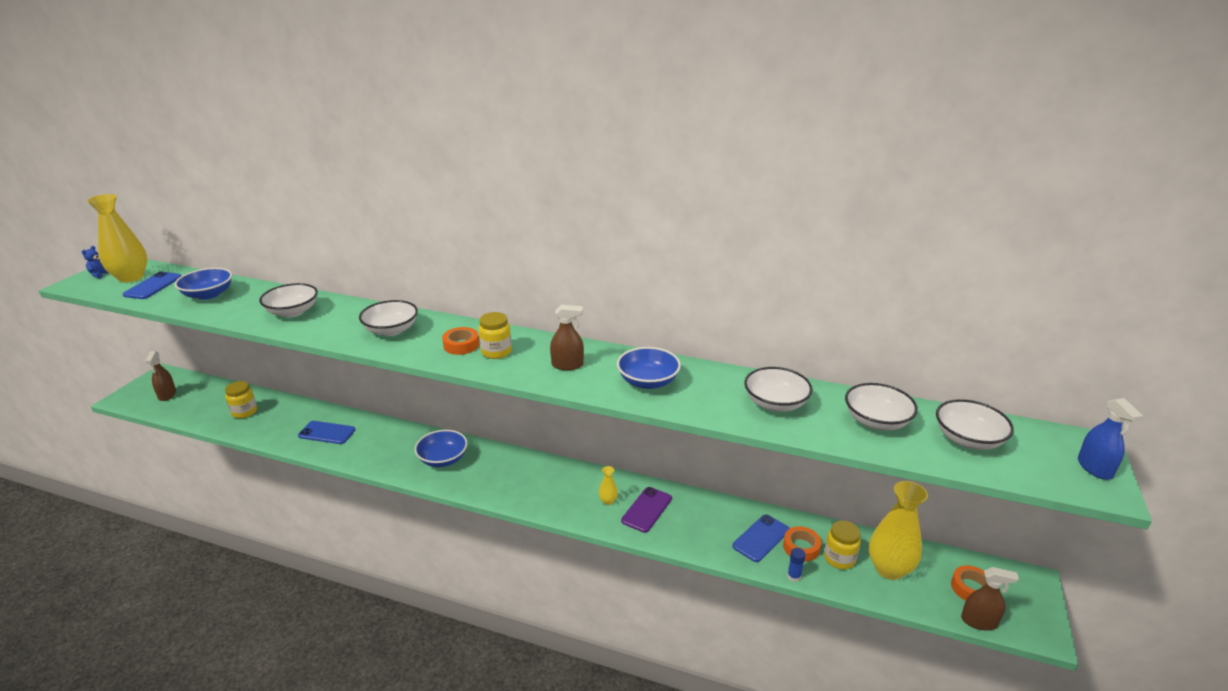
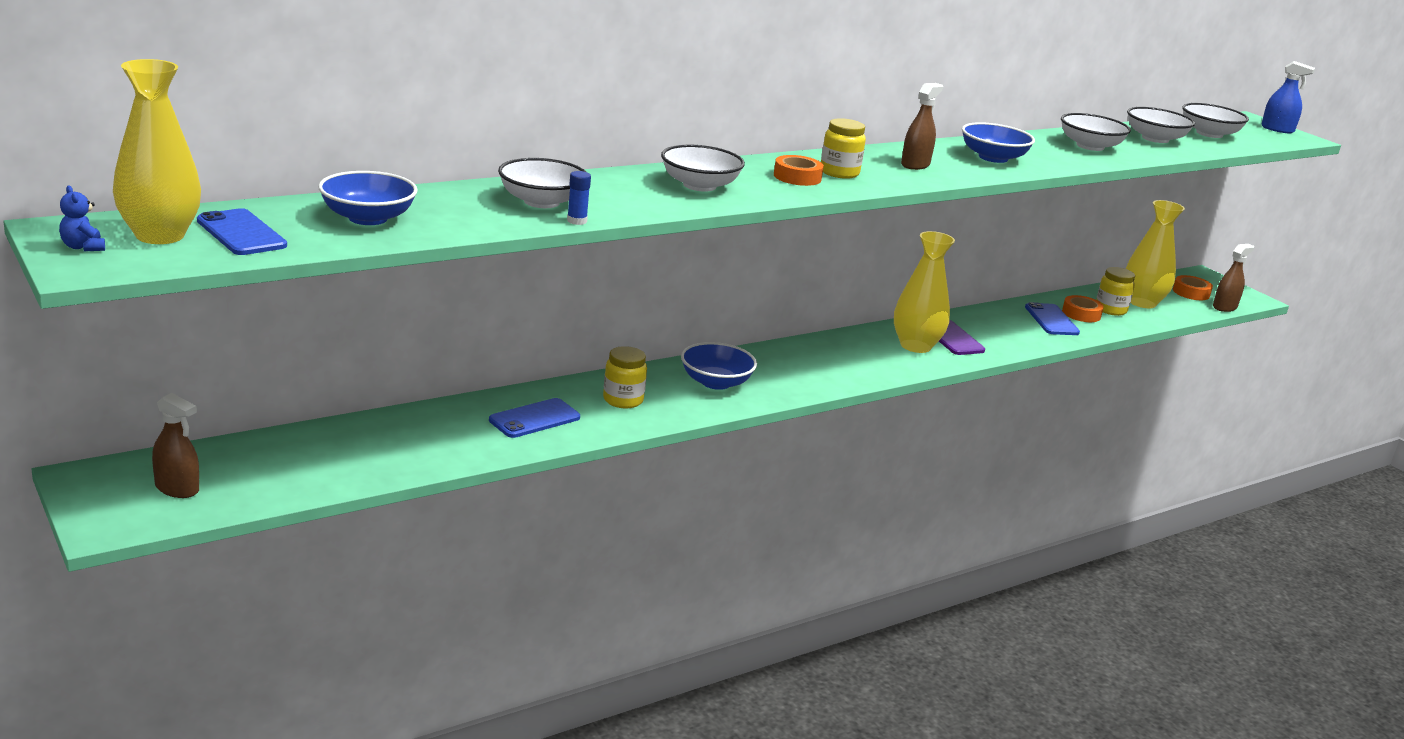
camera: 55 degrees left, 5 degrees down
yellow jar [225,381,257,418] -> yellow jar moved to [603,346,647,408]
yellow vase [599,466,618,505] -> yellow vase [894,231,955,353], size x2.28
blue glue stick [787,548,806,582] -> blue glue stick moved to [567,171,591,225]

